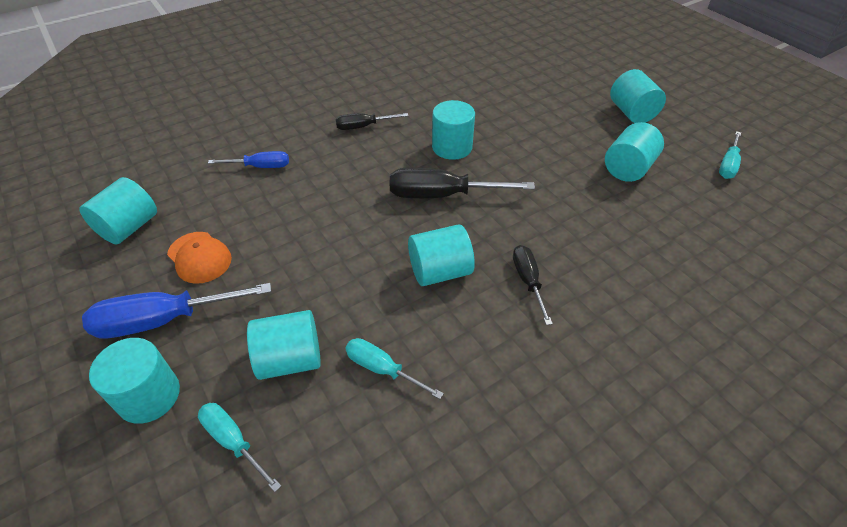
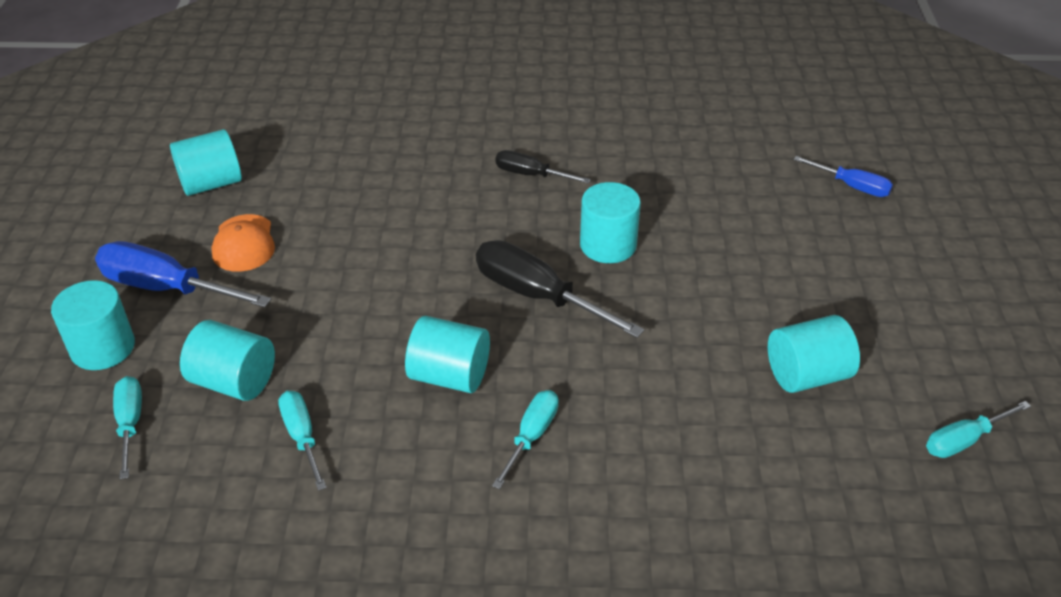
camera: 35 degrees right, 5 degrees down
blue screwdriver [208,151,289,168] -> blue screwdriver moved to [794,156,893,197]
black screwdriver [513,245,553,325] -> turquoise screwdriver [492,390,559,489]
turquoise cylinder [610,69,666,123] -> none

